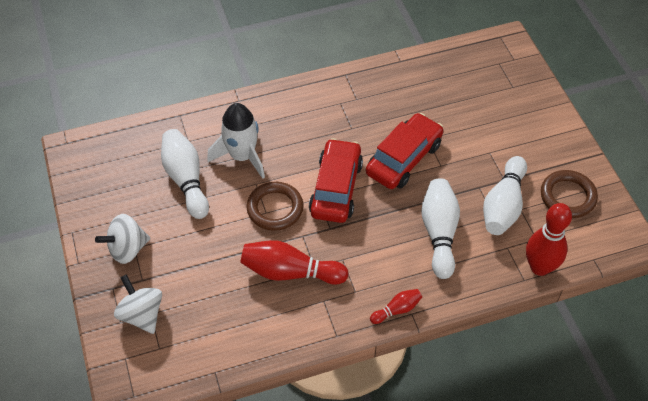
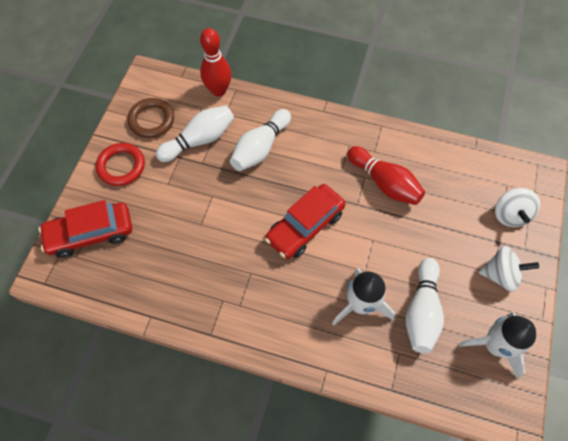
camera: 145 degrees left, 10 degrees up
brown ring [247,182,304,231] -> none
red car [366,113,443,189] -> red car moved to [39,200,132,258]
red bowling pin [370,289,422,324] -> none
none -> red ring [96,143,145,186]
none -> white rocket [459,312,536,379]

